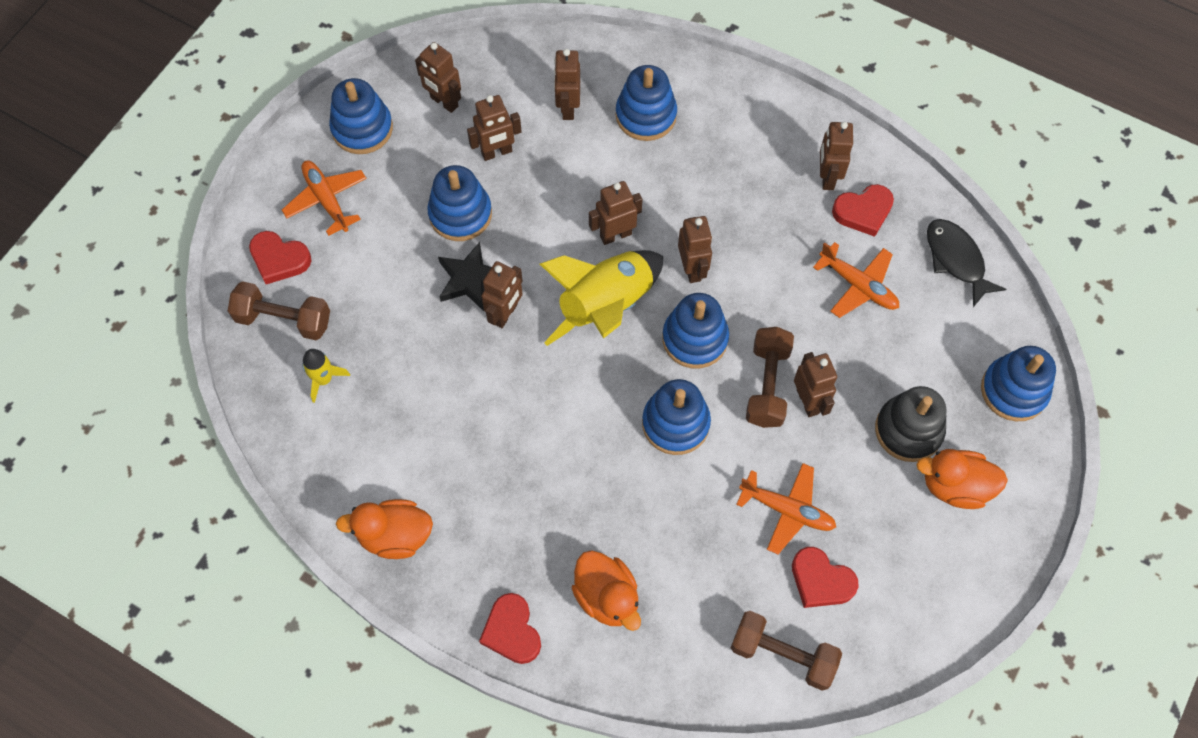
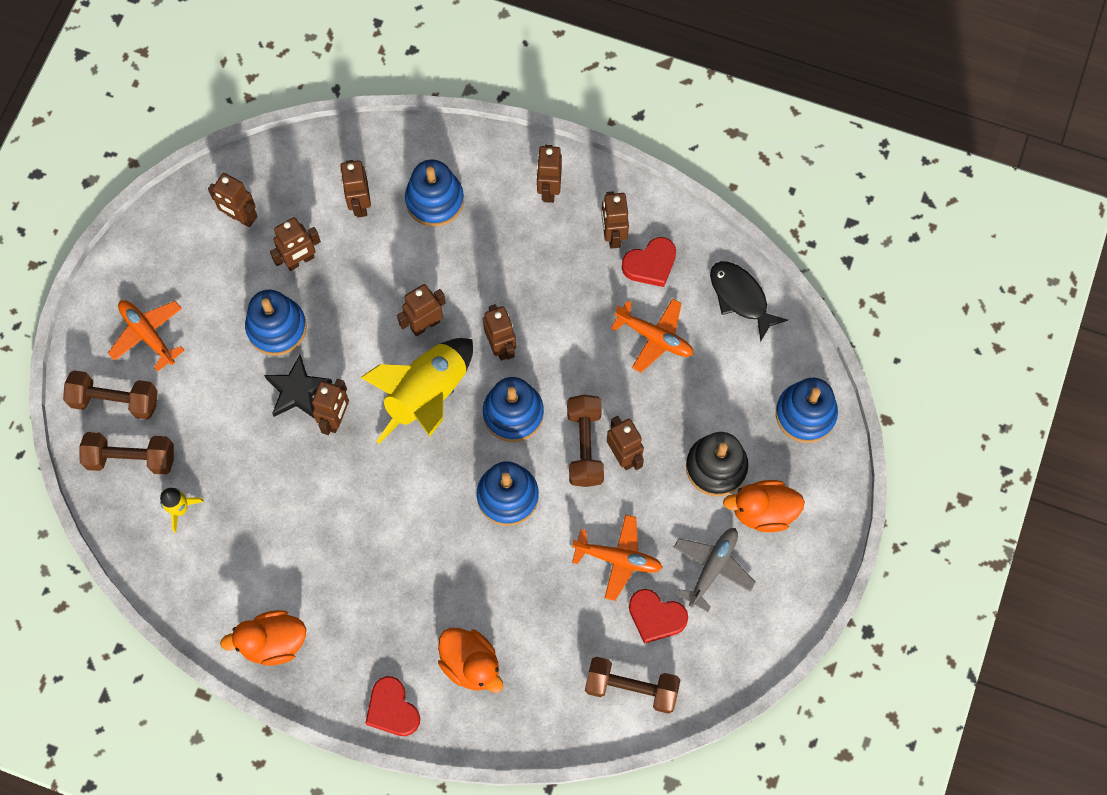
camera: 10 degrees left, 5 degrees up
red heart [249,231,311,284] -> brown dumbbell [63,370,158,420]
blue stacking toy [329,78,393,154] -> none
none -> brown robot [536,145,562,203]
none -> grey plane [673,528,756,612]

